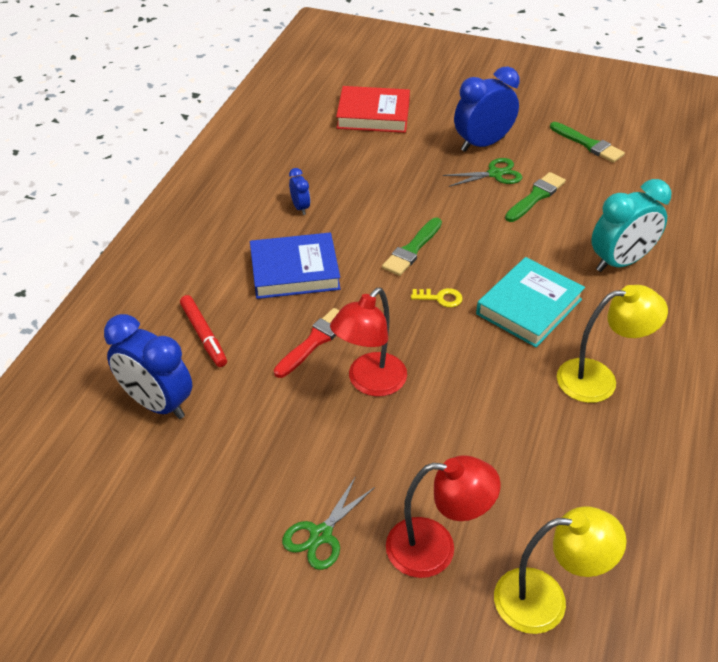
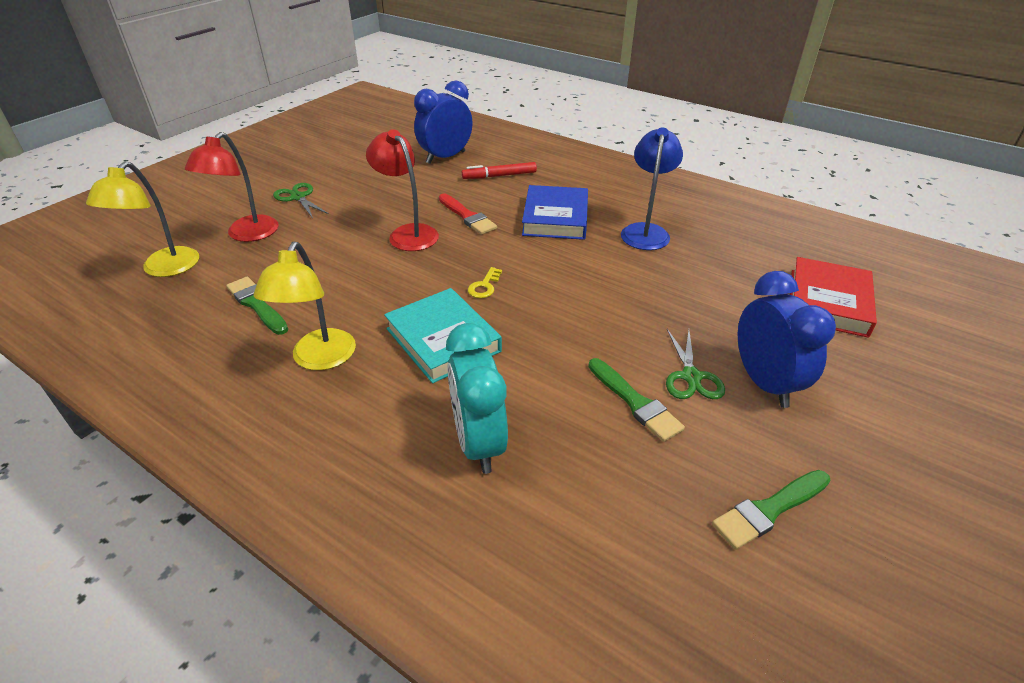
camera: 105 degrees right, 5 degrees down
blue clock [289,168,310,215] -> blue lamp [621,128,683,250]
green brush [382,218,442,276] -> green brush moved to [226,276,288,335]

